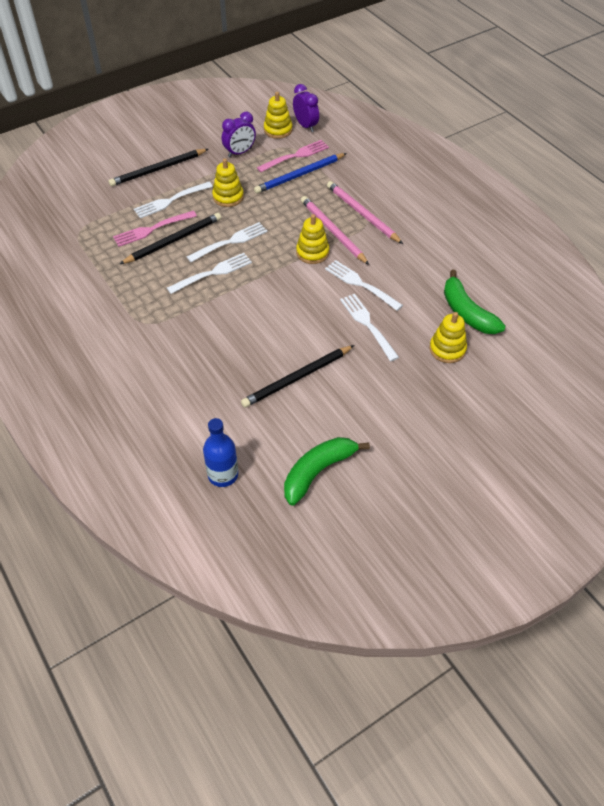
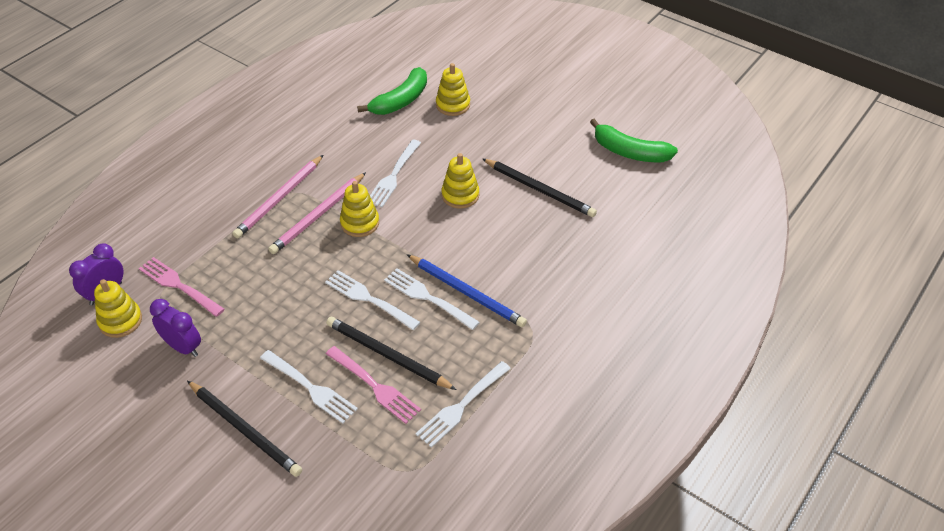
camera: 110 degrees left, 5 degrees down
blue bottle [203,418,238,487] -> none
yellow stacking toy [212,158,244,207] -> yellow stacking toy moved to [441,153,479,209]
blue pencil [254,153,347,194] -> blue pencil moved to [407,254,527,327]
white fork [340,294,399,361] -> white fork moved to [415,361,511,448]

